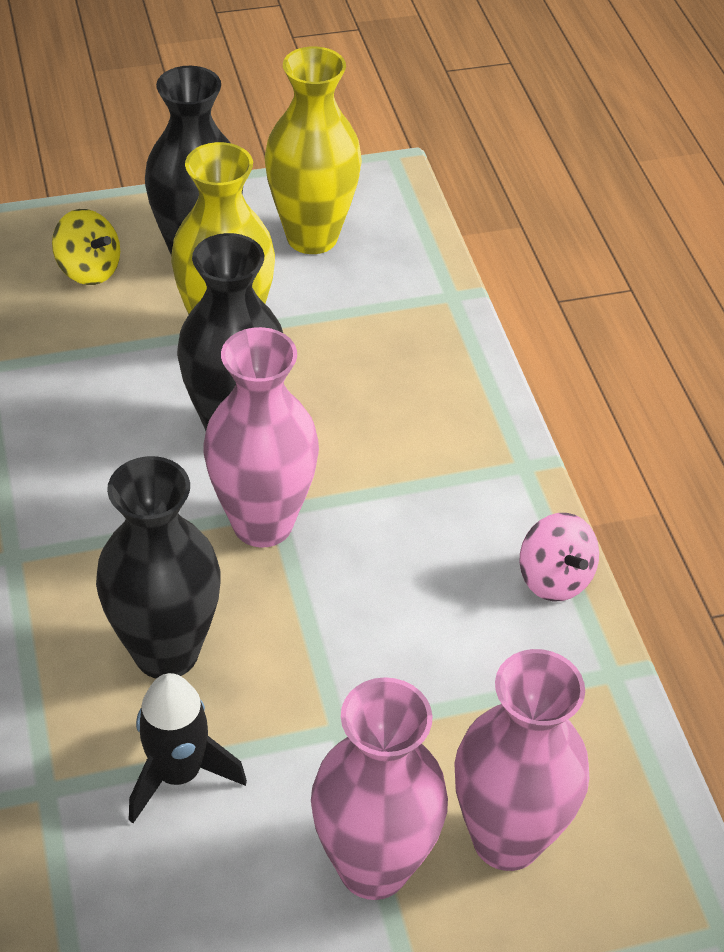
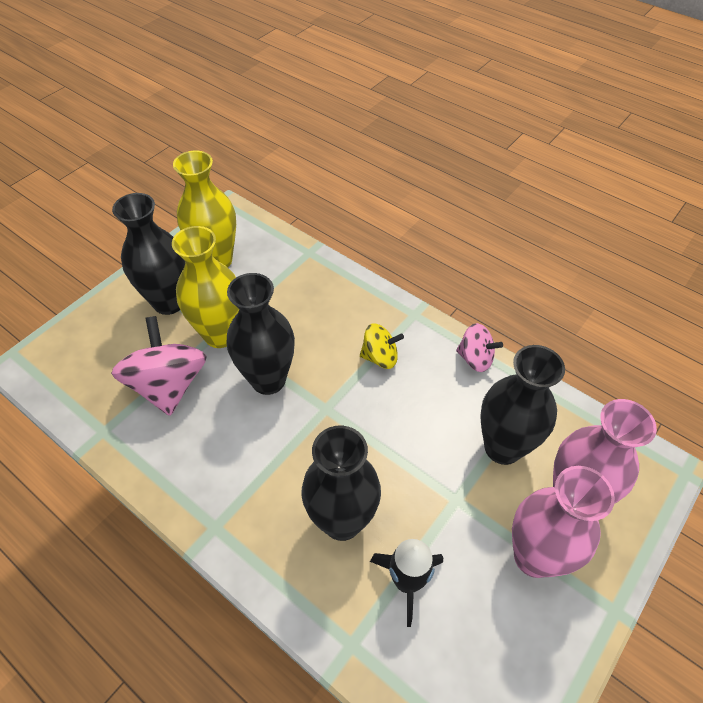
camera: 35 degrees left, 5 degrees up
yellow spinning top [52,209,120,285] -> yellow spinning top moved to [360,324,404,369]
pink vase [203,327,319,547] -> none
none -> pink spinning top [111,316,207,416]
none -> black vase [480,345,565,465]

